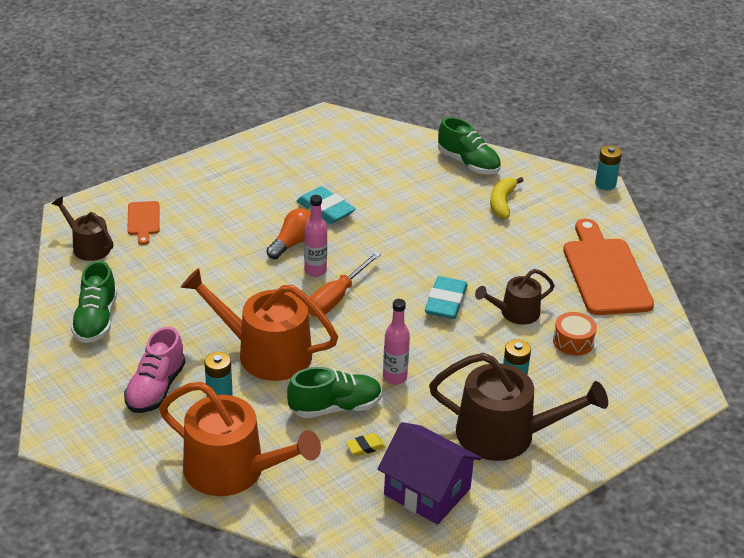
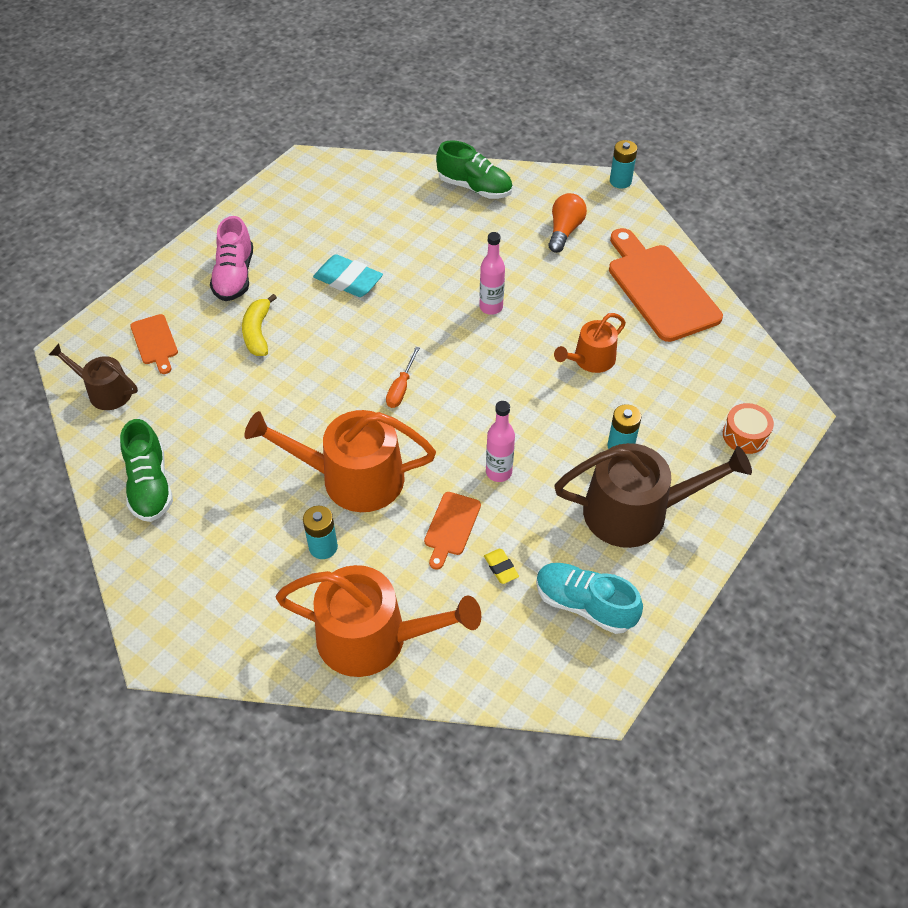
camera: 15 degrees left, 15 degrees up
pink shoe [124,327,186,413] -> pink shoe moved to [210,216,253,301]
orange light bulb [266,208,311,259] -> orange light bulb moved to [548,193,587,253]
green shoe [287,367,382,418] -> orange cutting board [424,492,481,570]
pink bottle [304,195,327,277] -> pink bottle moved to [479,232,505,315]
orange screwdriver [307,252,381,316] -> orange screwdriver [386,347,420,408], size x0.63
yellow eraser [345,433,386,456] -> yellow eraser turned 75 degrees counterclockwise [484,549,519,584]
purple house [378,422,481,525] -> turquoise shoe [536,563,643,634]
turquoise eraser [425,276,468,319] -> none
brown watering can [475,269,555,325] -> orange watering can [554,313,626,373]
yellow banana [490,177,524,219] -> yellow banana moved to [242,294,277,356]
orange drum [553,312,597,356] -> orange drum moved to [723,403,774,454]

